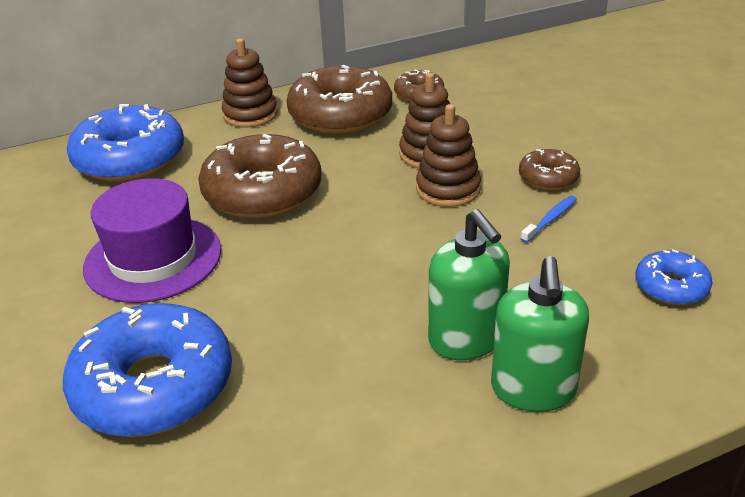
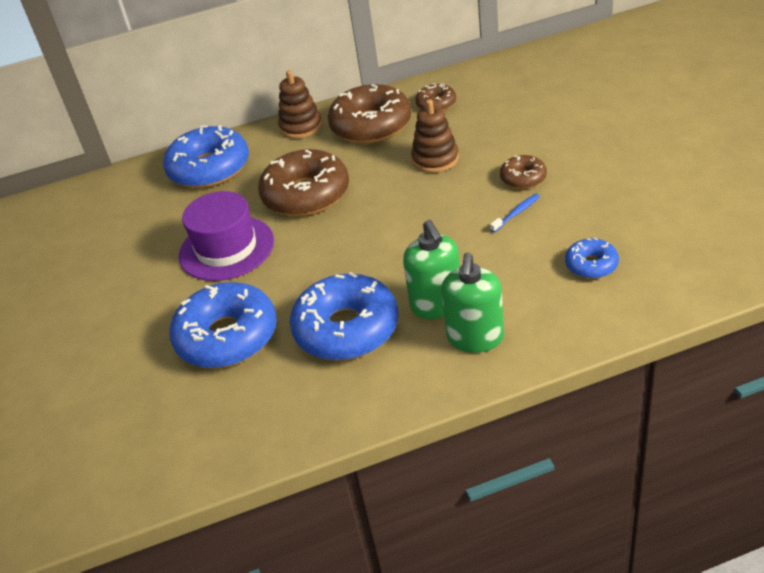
camera: 10 degrees right, 5 degrees up
brown stacking toy [416,104,481,207] -> none
none -> blue donut [290,272,398,361]

